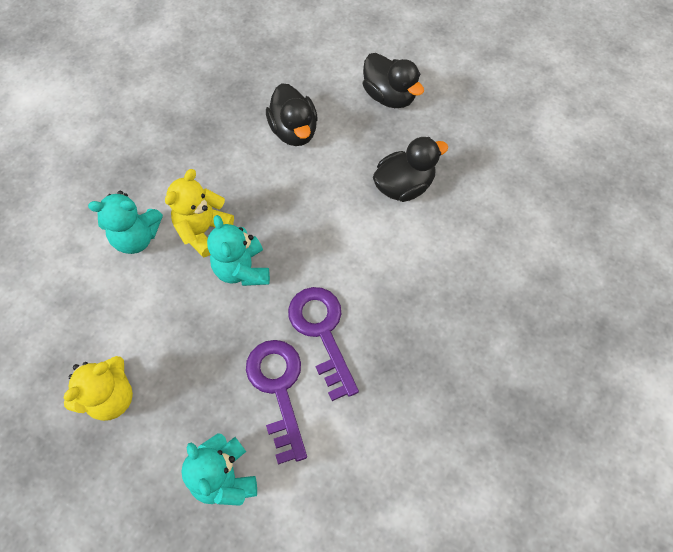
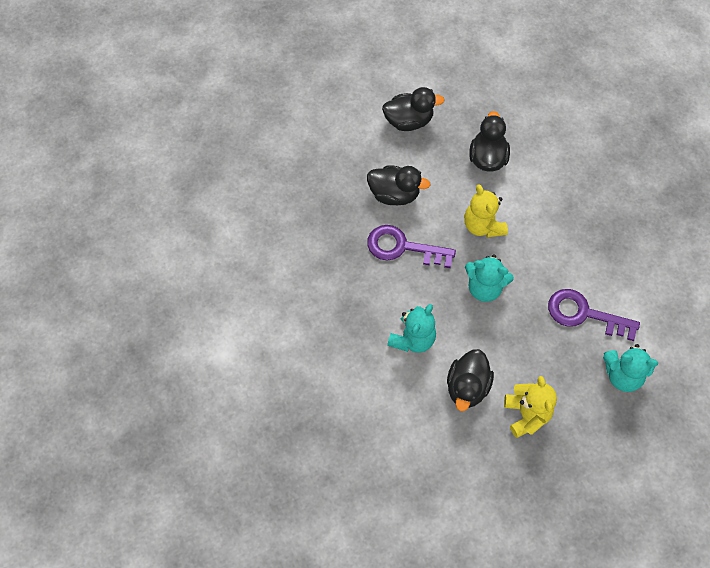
camera: 55 degrees left, 0 degrees up
yellow teddy bear [165,169,234,257] -> yellow teddy bear moved to [464,184,508,237]
purple key [288,287,359,401] -> purple key moved to [367,225,456,268]
none -> black duck [447,349,494,411]

